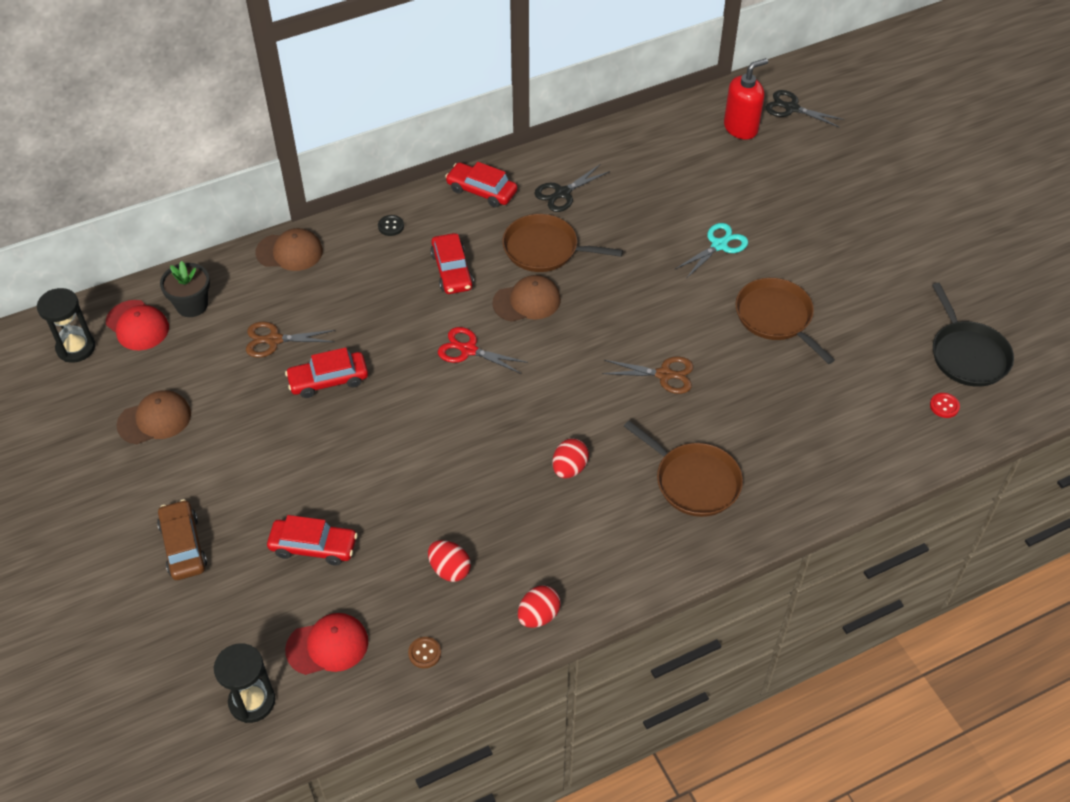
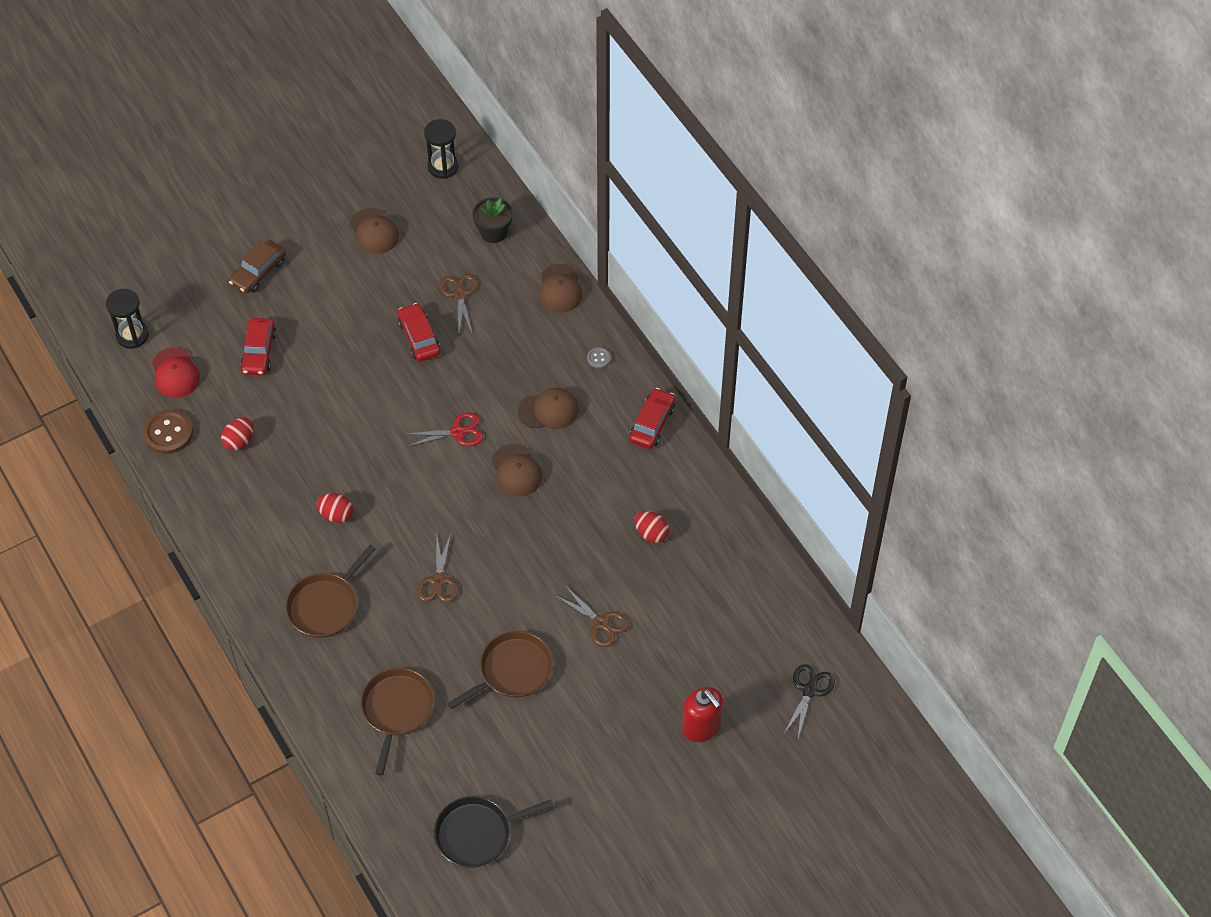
camera: 85 degrees right, 5 degrees up
red cap [106,300,169,351] -> none
brown car [157,499,207,580] -> brown car turned 150 degrees clockwise [229,240,286,294]
black button [378,215,404,236] -> grey button [587,347,611,368]
brown button [408,637,441,668] -> brown button [143,410,193,454], size x2.02
red car [430,233,474,294] -> brown cap [518,388,579,429]
red scissors [438,327,528,374] -> red scissors turned 60 degrees clockwise [406,412,483,447]
brown pan [502,214,623,272] -> brown pan moved to [360,668,434,776]
red egg [518,585,561,628] -> red egg moved to [634,511,669,543]
black scissors [534,165,610,212] -> none
turquoise scissors [675,223,748,278] -> brown scissors [555,586,629,647]
red soap dispenser [724,58,768,140] -> red soap dispenser moved to [682,687,723,742]
red button [930,393,960,418] -> none

